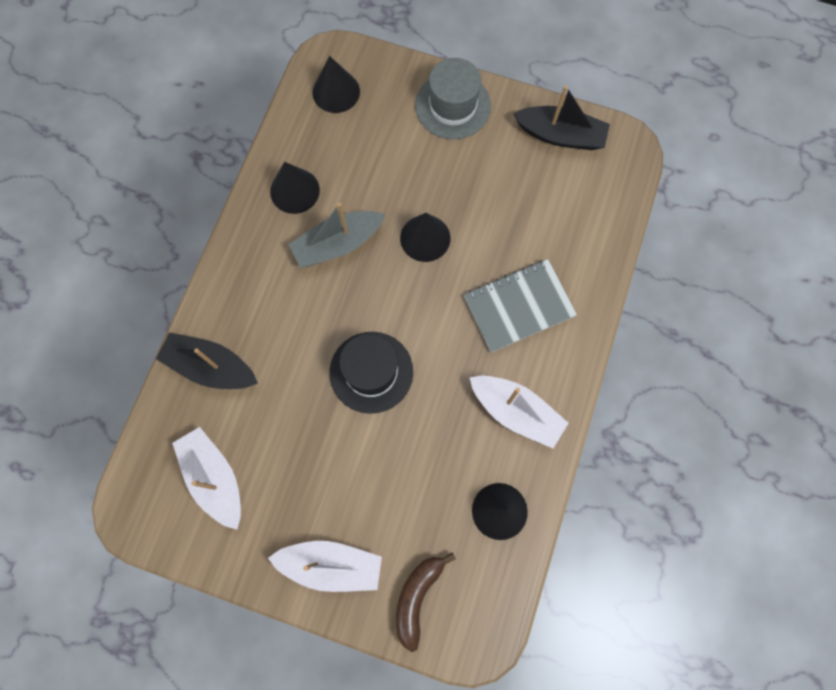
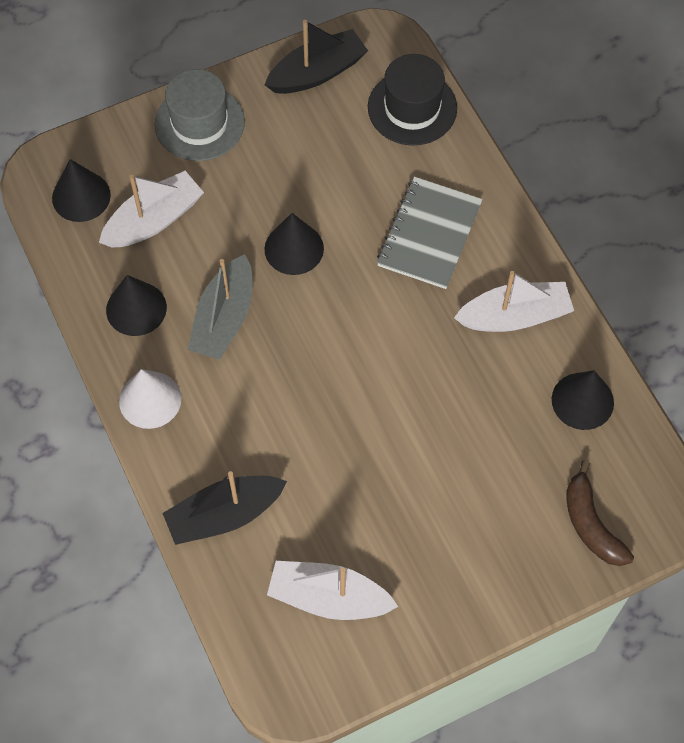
camera: 45 degrees left, 10 degrees down
white boat [268,541,382,592] -> white boat moved to [99,171,204,248]
black hat [329,332,413,414] -> black hat moved to [368,54,457,146]
none -> white cone [119,369,181,429]

